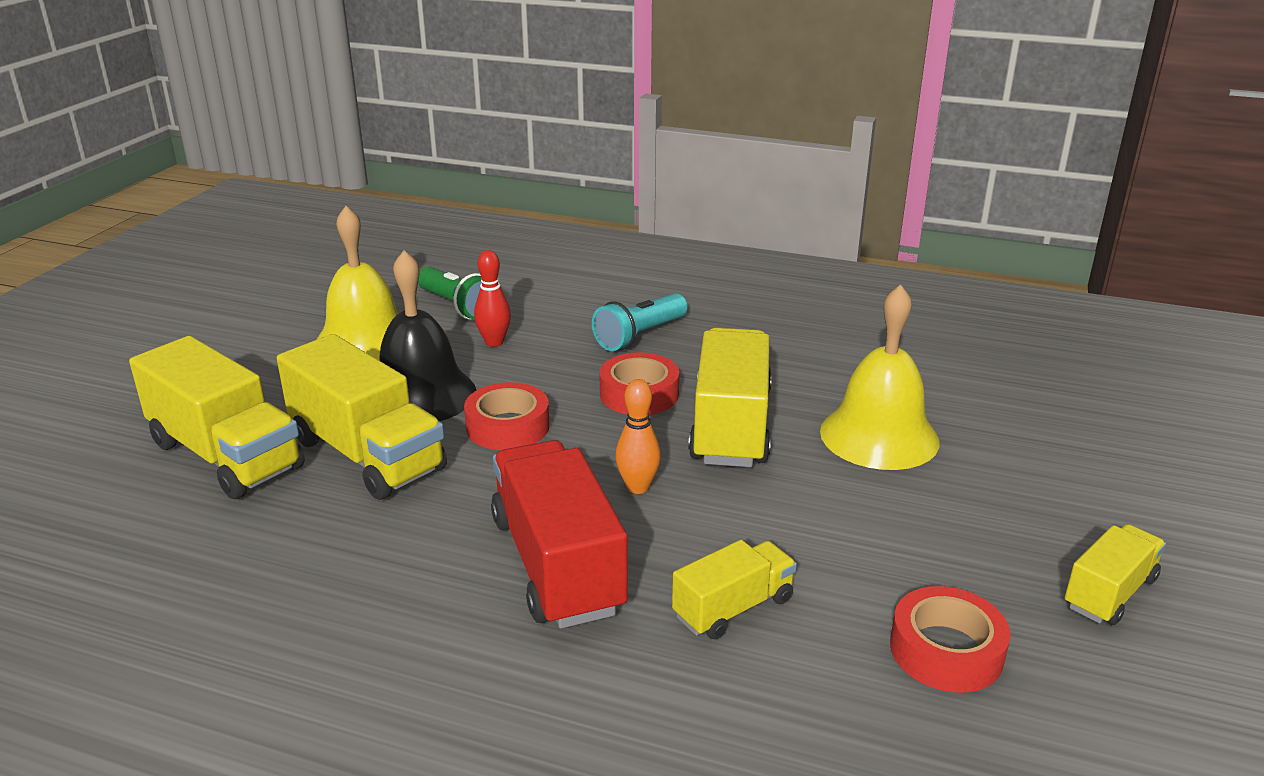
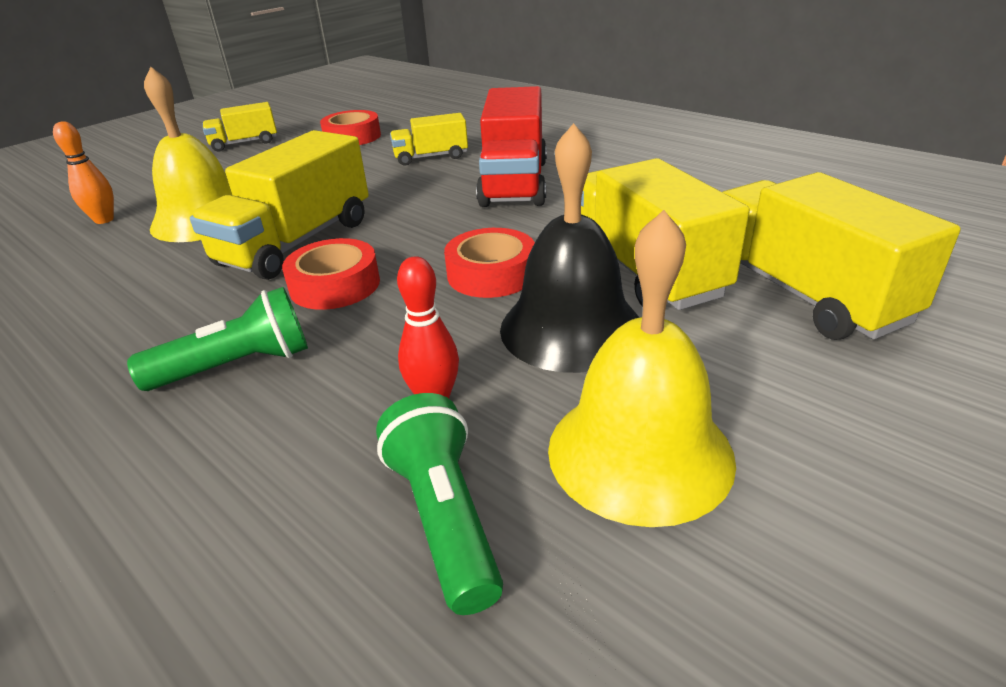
camera: 155 degrees left, 5 degrees up
turquoise flashlight [592,293,688,351] -> green flashlight [127,287,308,391]
orange bowling pin [615,379,661,494] -> orange bowling pin moved to [53,121,114,224]

